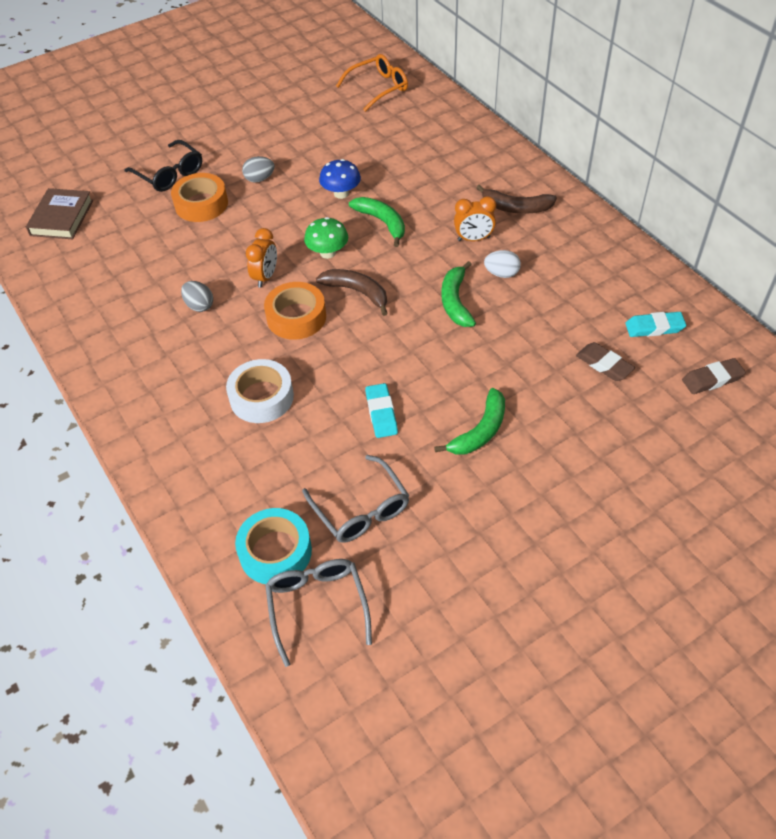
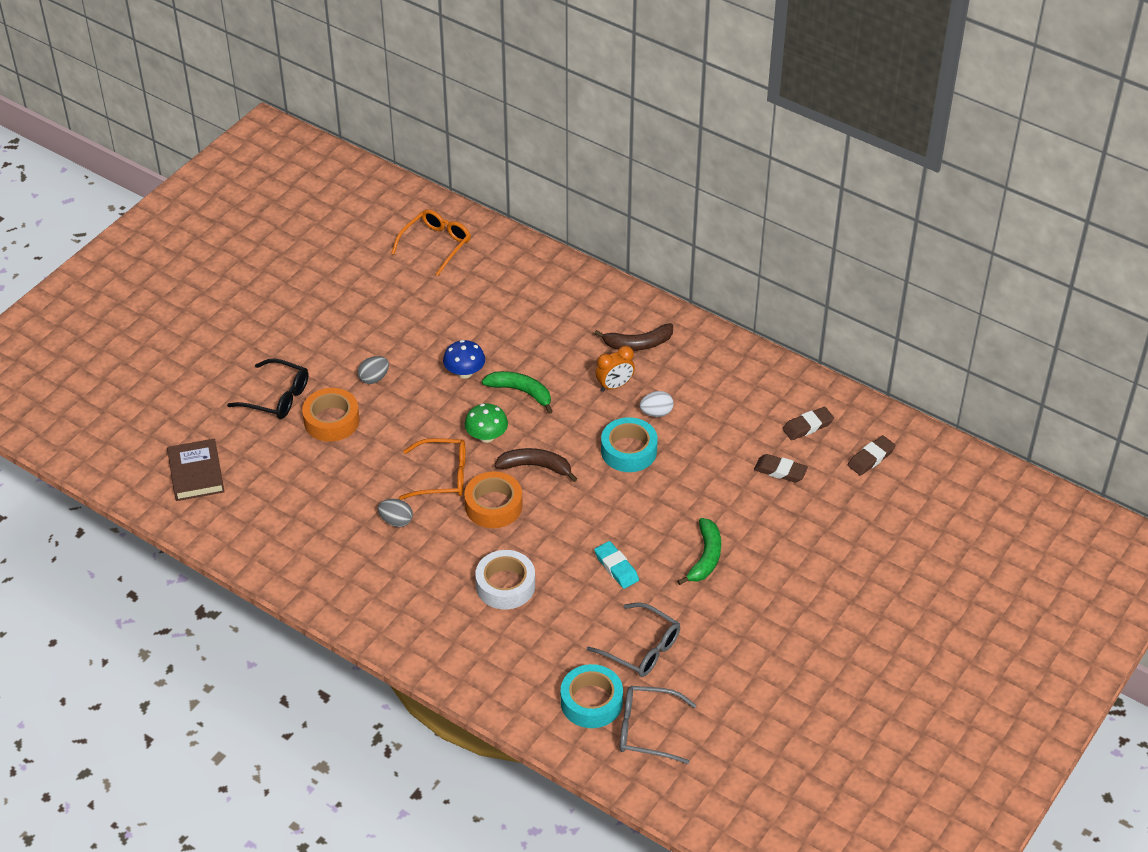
camera: 25 degrees left, 5 degrees down
orange clock [246,228,277,288] -> orange glasses [399,438,465,500]
grey glasses [265,559,372,667] -> grey glasses turned 45 degrees counterclockwise [620,686,696,764]
green banana [441,261,476,327] -> turquoise tape [601,417,658,472]
turquoise eraser [625,312,686,337] -> brown eraser [782,407,834,440]

